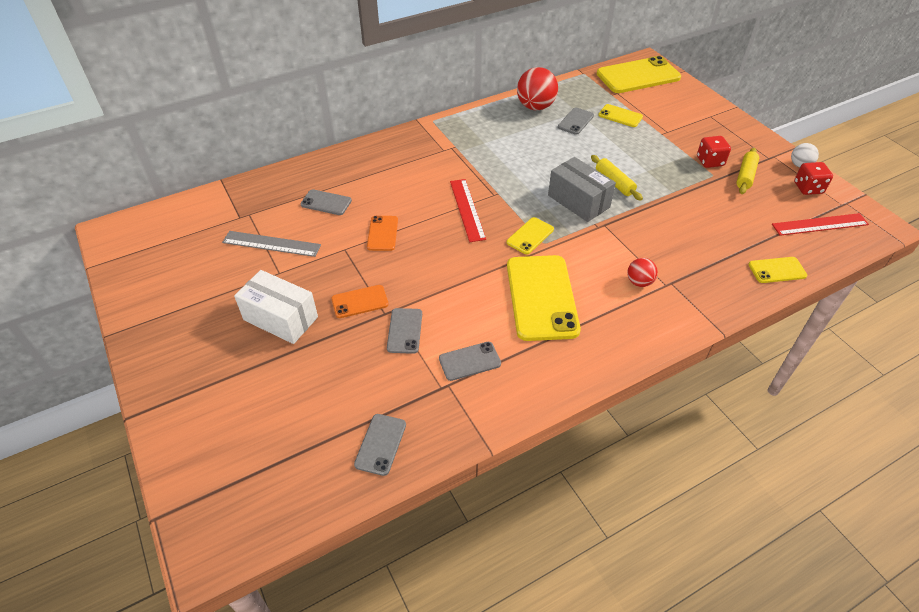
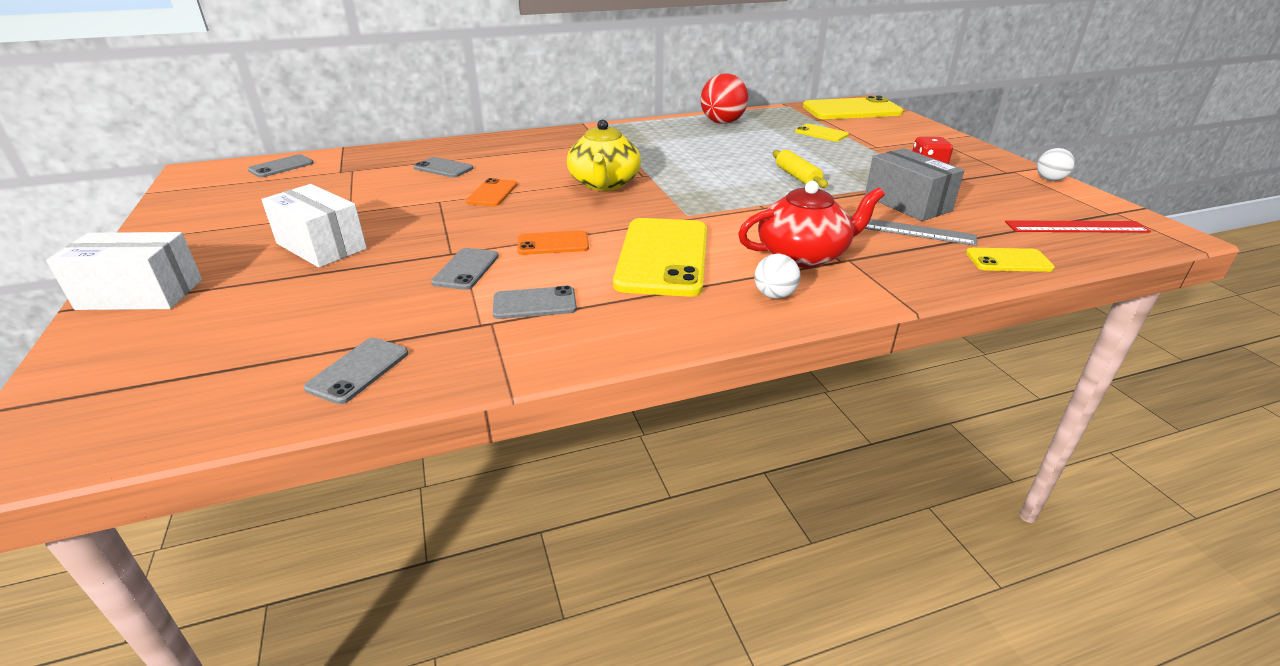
camera: 10 degrees right, 15 degrees down
grey ruler [222,231,321,257] -> grey ruler moved to [849,216,977,246]
orange phone [331,285,388,318] -> orange phone moved to [517,230,589,255]
red ruler [450,179,486,242] -> yellow teapot [567,119,641,191]
yellow phone [507,217,554,254] -> none
grey box [548,157,616,222] -> grey box moved to [865,148,964,221]
grey phone [558,108,594,135] -> grey phone moved to [248,154,314,178]
red ball [627,258,658,287] -> red teapot [738,181,885,268]
yellow rolling pin [736,148,759,194] -> none
red dice [794,162,833,195] -> none
none -> white box [46,232,202,310]
none -> white ball [754,254,800,299]

